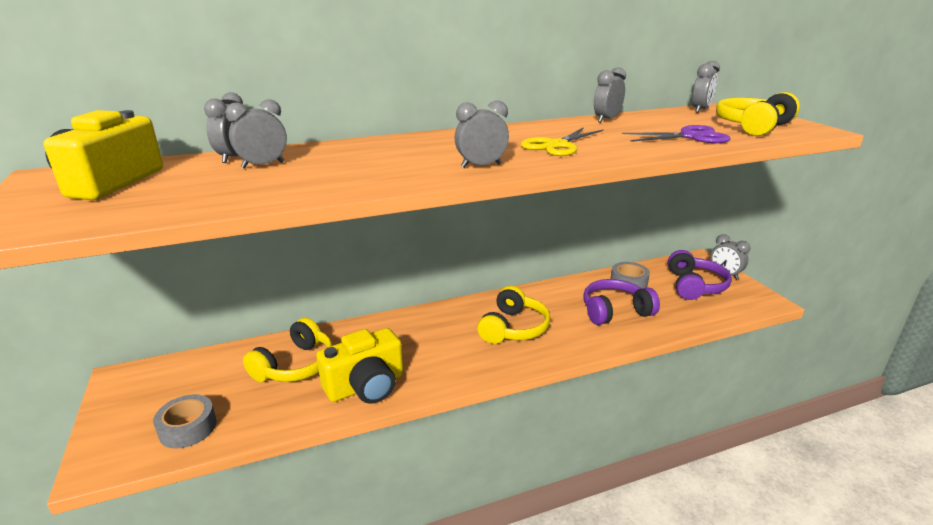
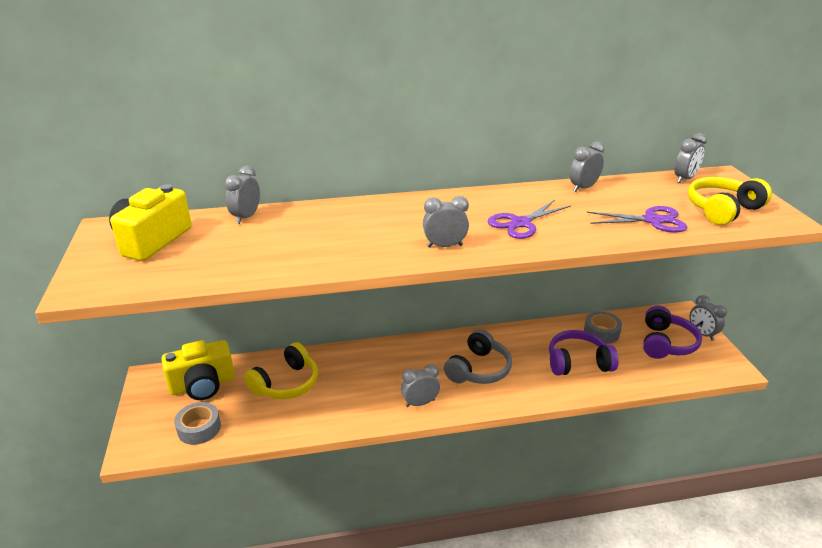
camera: 10 degrees right, 5 degrees up
grey clock [225,99,287,169] -> grey clock moved to [401,364,440,407]
yellow camera [316,328,403,404] -> yellow camera moved to [162,340,235,400]
yellow headphones [477,286,551,344] -> grey headphones [444,329,512,384]
yellow scissors [521,127,603,156] -> purple scissors [488,200,571,239]

